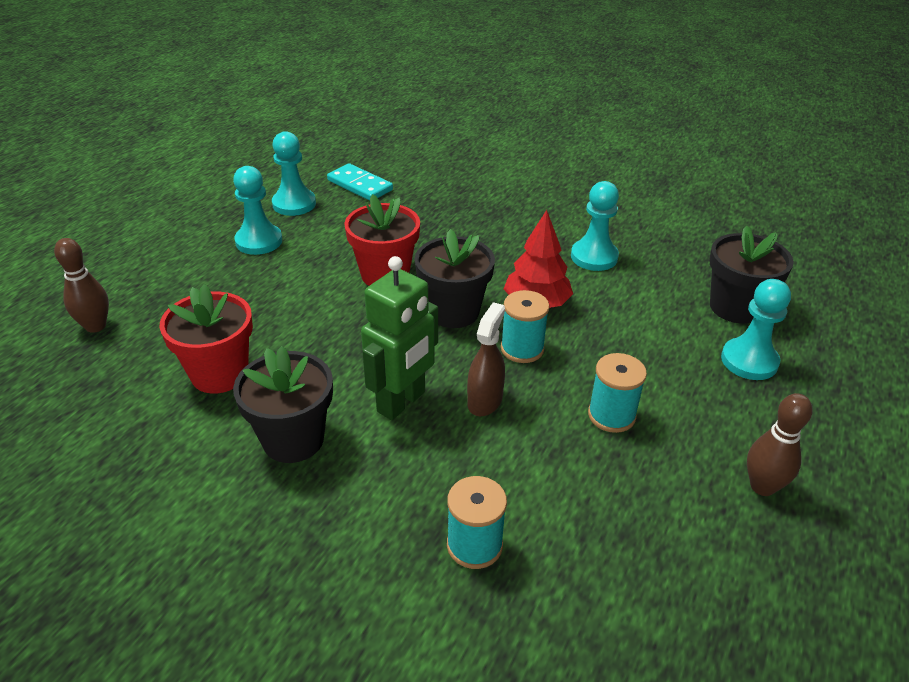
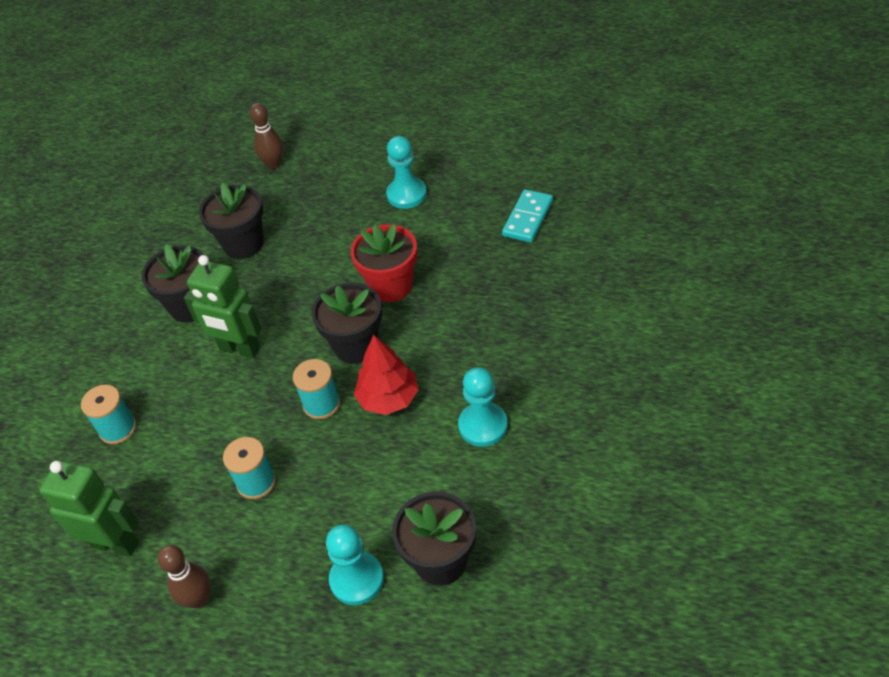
camera: 80 degrees right, 10 degrees up
red flower pot [160,284,253,394] -> black flower pot [199,183,263,259]
turquoise pawn [272,131,316,216] -> none
brown spray bottle [467,302,505,416] -> none
none -> green robot [39,461,139,557]

